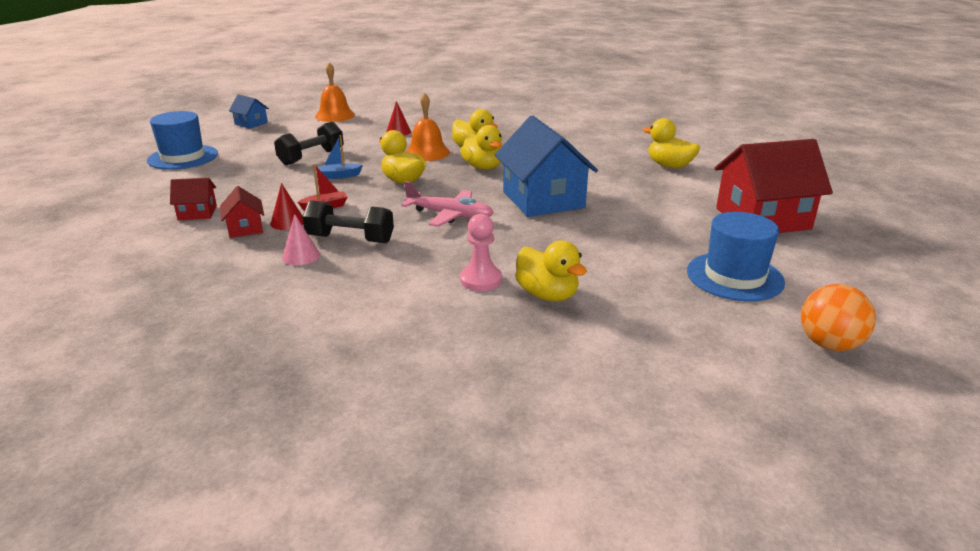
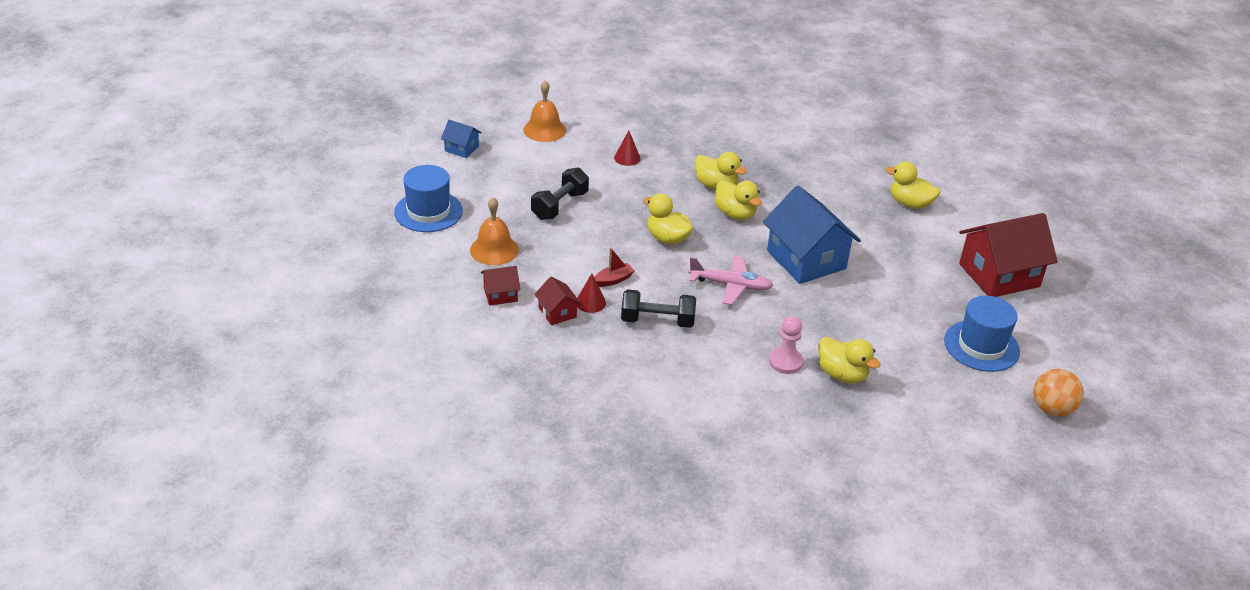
camera: 10 degrees left, 10 degrees up
pink cone [282,214,320,265] -> none
blue boat [318,135,363,179] -> none
orange bell [406,93,450,161] -> orange bell moved to [470,197,519,265]

